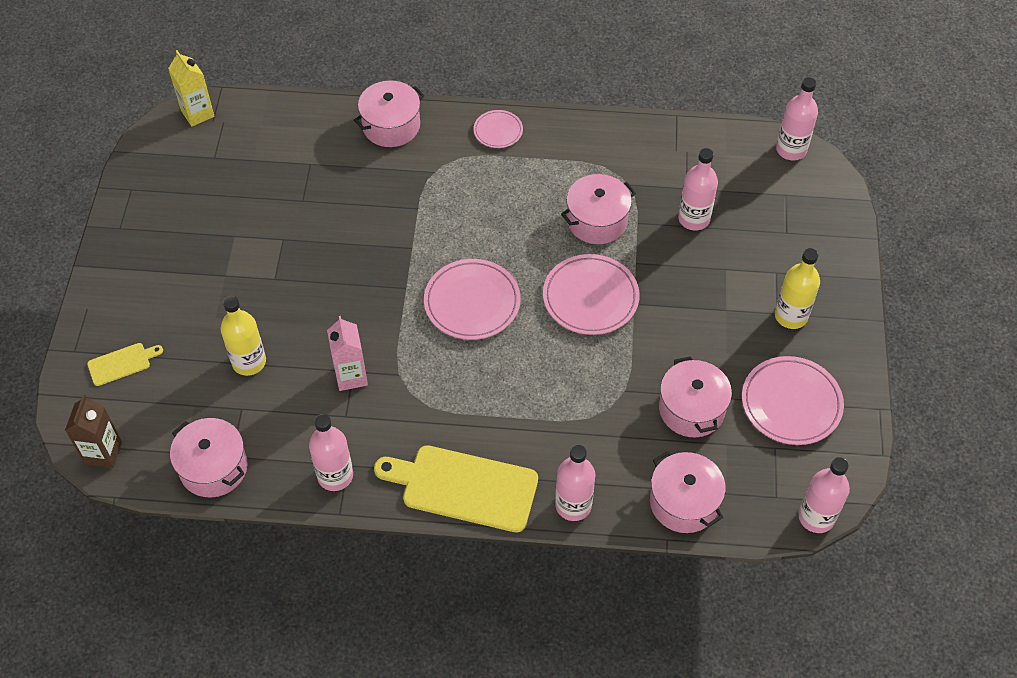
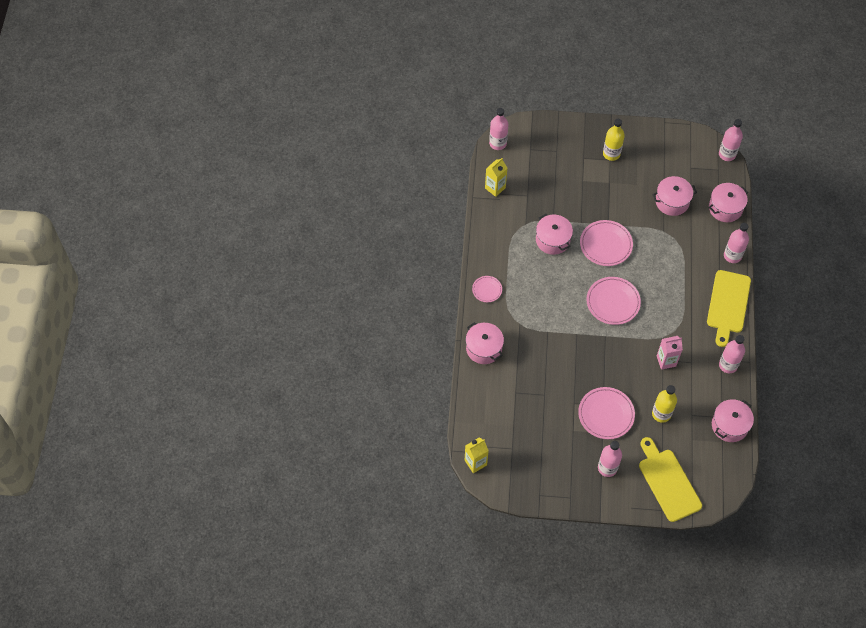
camera: 90 degrees left, 5 degrees up
brown carton [65,394,122,468] -> none
yellow cutting board [87,343,163,386] -> yellow cutting board [639,437,702,522], size x2.08
pink bottle [678,148,718,231] -> pink bottle moved to [598,441,622,477]
pink plate [742,356,844,445] -> pink plate moved to [578,387,635,439]
none -> yellow carton [485,158,507,197]

